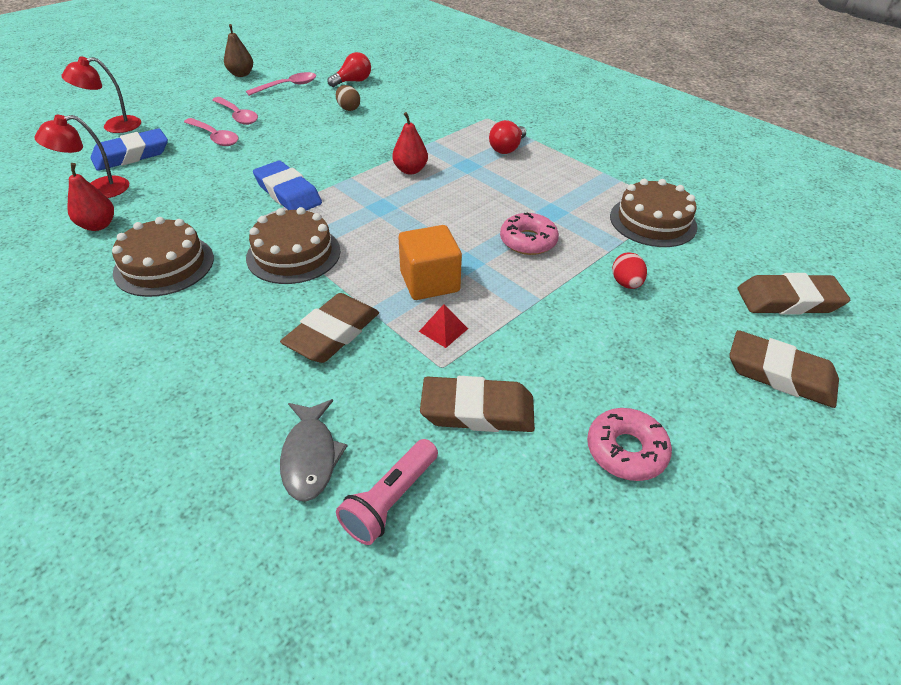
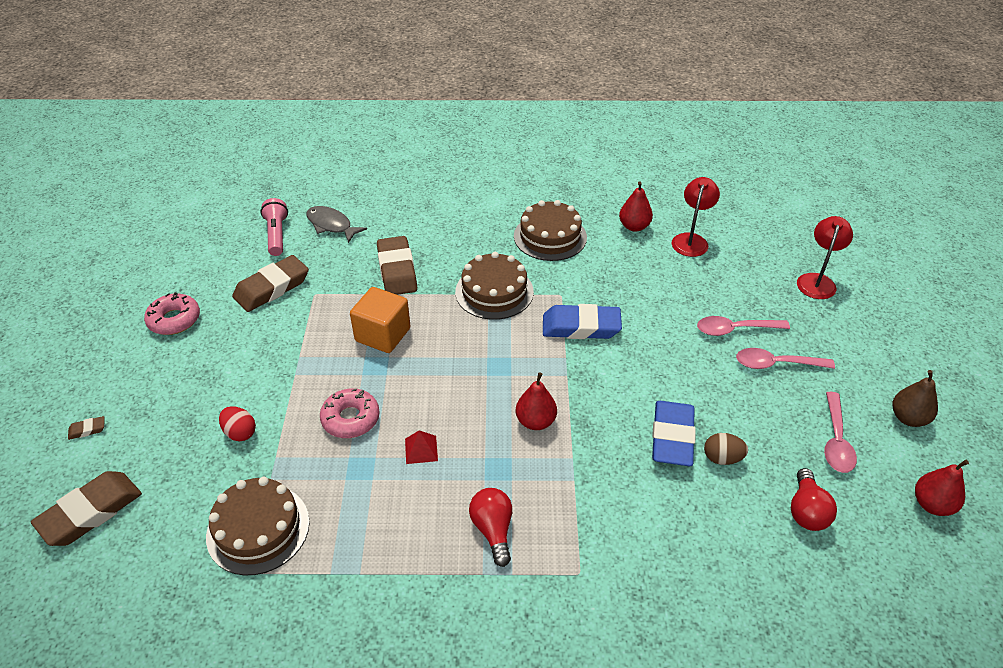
camera: 135 degrees right, 0 degrees up
blue eraser [91,128,168,171] -> blue eraser moved to [652,401,696,466]
red pyramid [419,304,468,348] -> red pyramid moved to [405,430,438,464]
brown eraser [730,330,839,408] -> brown eraser [68,416,104,440], size x0.42
none -> red pear [915,460,969,516]

